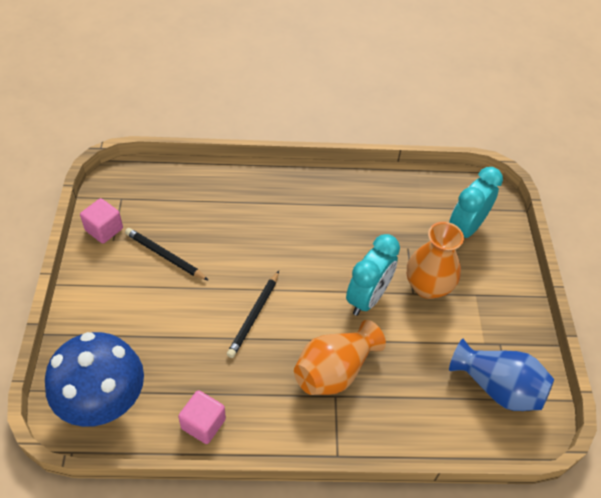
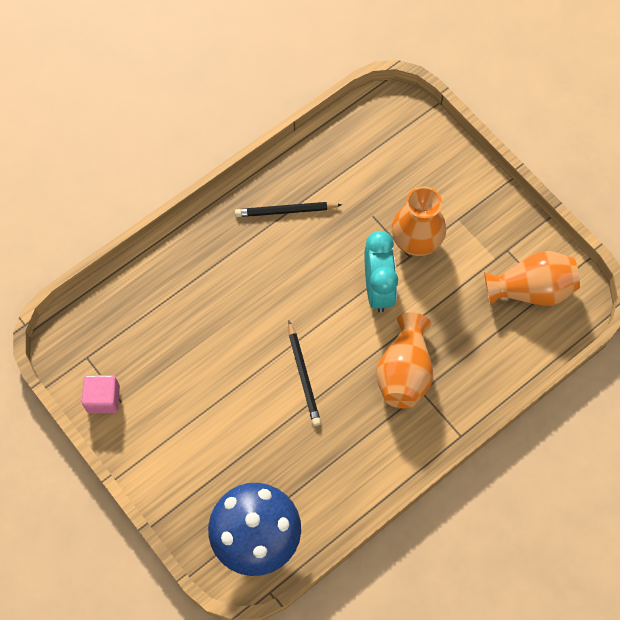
camera: 35 degrees left, 15 degrees up
black pencil [125,228,209,281] -> black pencil moved to [235,202,342,217]
pink cube [178,390,226,444] -> none
turquoise clock [449,167,503,238] -> none
blue vase [449,339,554,411] -> orange vase [484,251,580,306]

